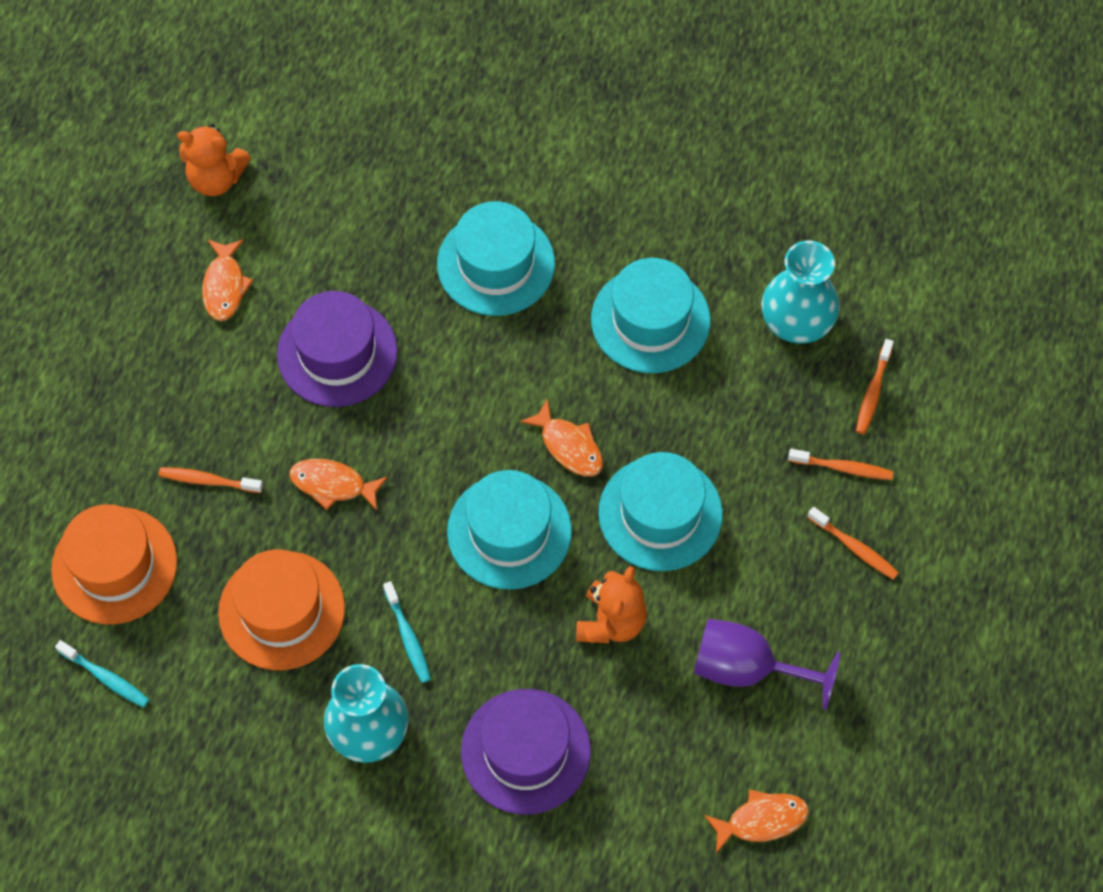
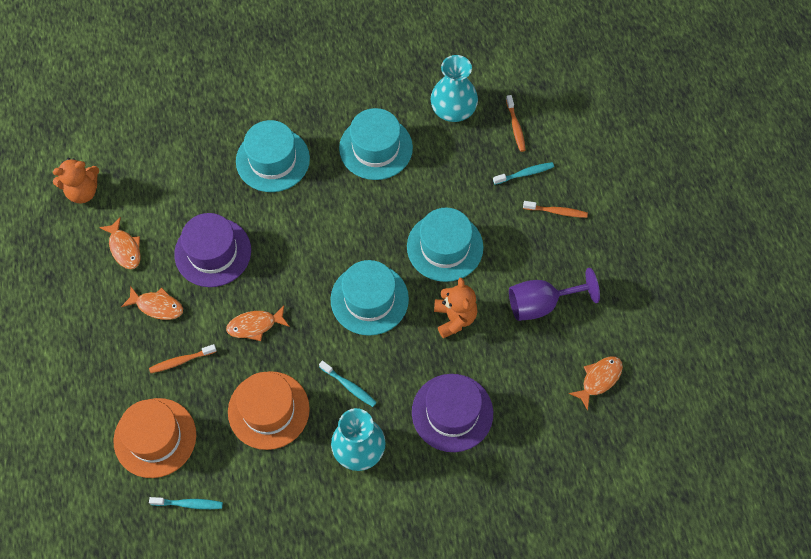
camera: 30 degrees left, 0 degrees up
orange fish [520,398,603,476] -> orange fish moved to [121,286,183,320]
orange toothbrush [788,449,893,480] -> turquoise toothbrush [493,162,554,185]

